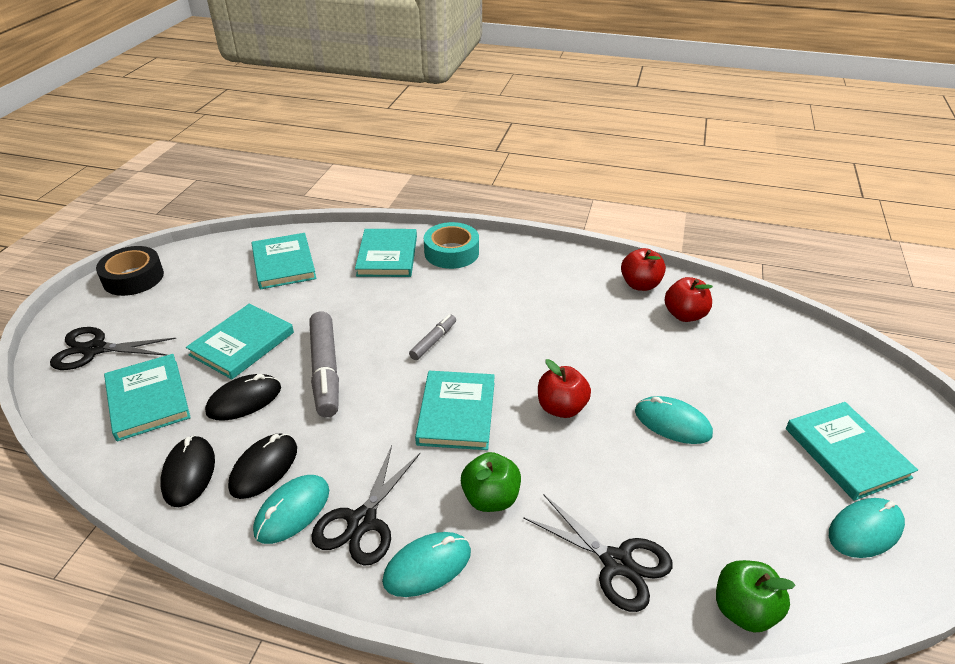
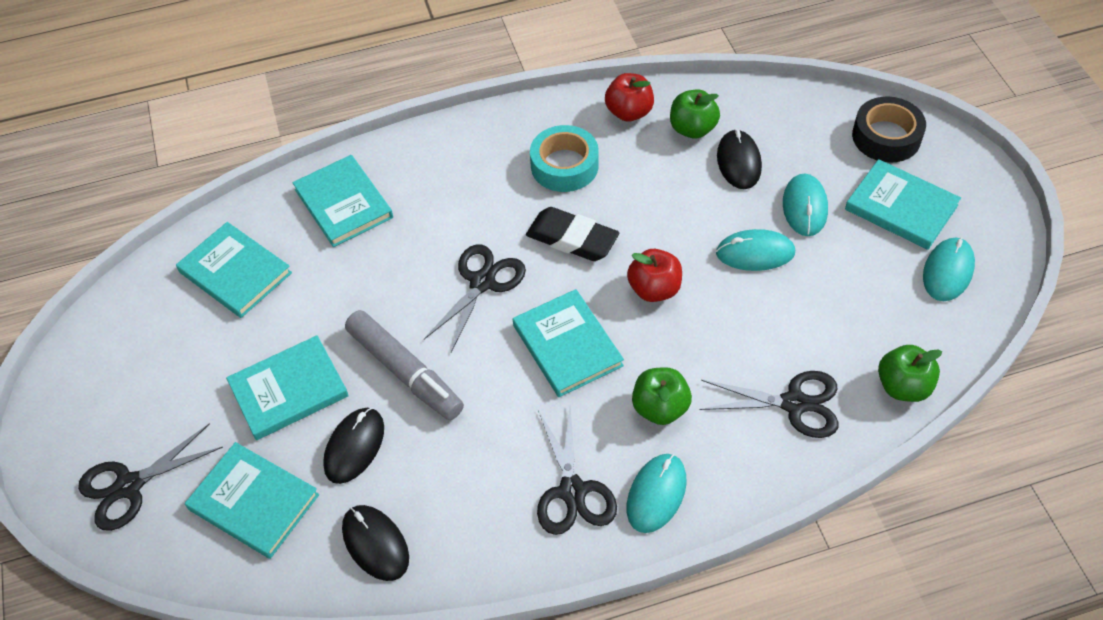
camera: 30 degrees left, 15 degrees up
black tape [96,246,164,296] -> black tape moved to [852,97,926,163]
turquoise book [186,303,294,379] -> turquoise book turned 60 degrees clockwise [226,335,349,440]
black mouse [228,433,297,499] -> black mouse moved to [717,129,762,189]
turquoise mouse [253,475,329,544] -> turquoise mouse moved to [783,173,828,236]
grey marker [409,314,456,360] -> black scissors [424,244,526,352]
turquoise tape [424,222,479,269] -> turquoise tape moved to [530,125,599,192]
red apple [665,277,713,322] -> green apple [670,90,720,139]
none -> black eraser [526,207,619,261]

